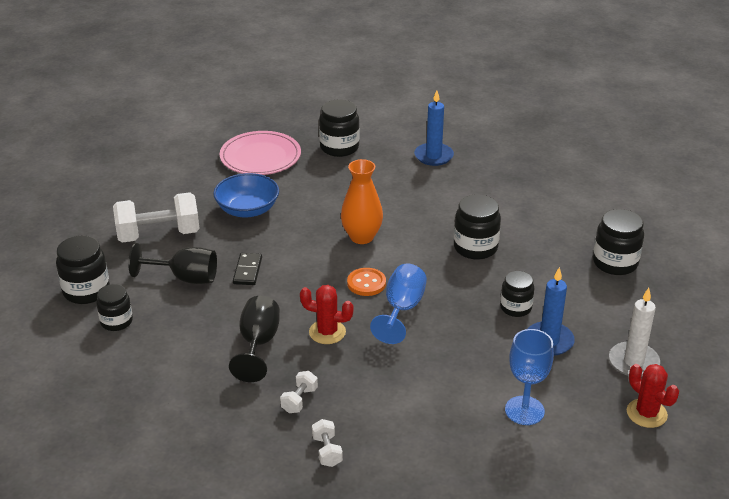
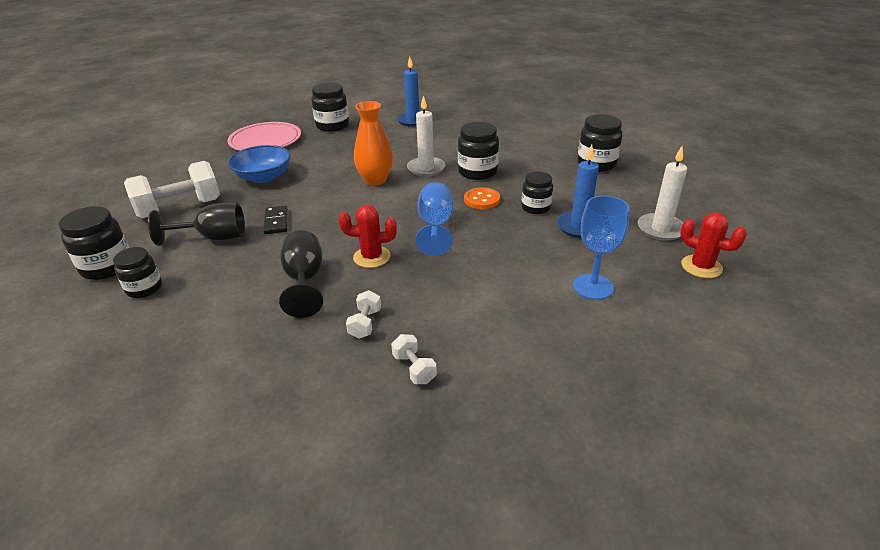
camera: 15 degrees left, 0 degrees up
orange button [347,268,386,296] -> orange button moved to [464,187,500,209]
none -> white candle [407,96,446,177]

